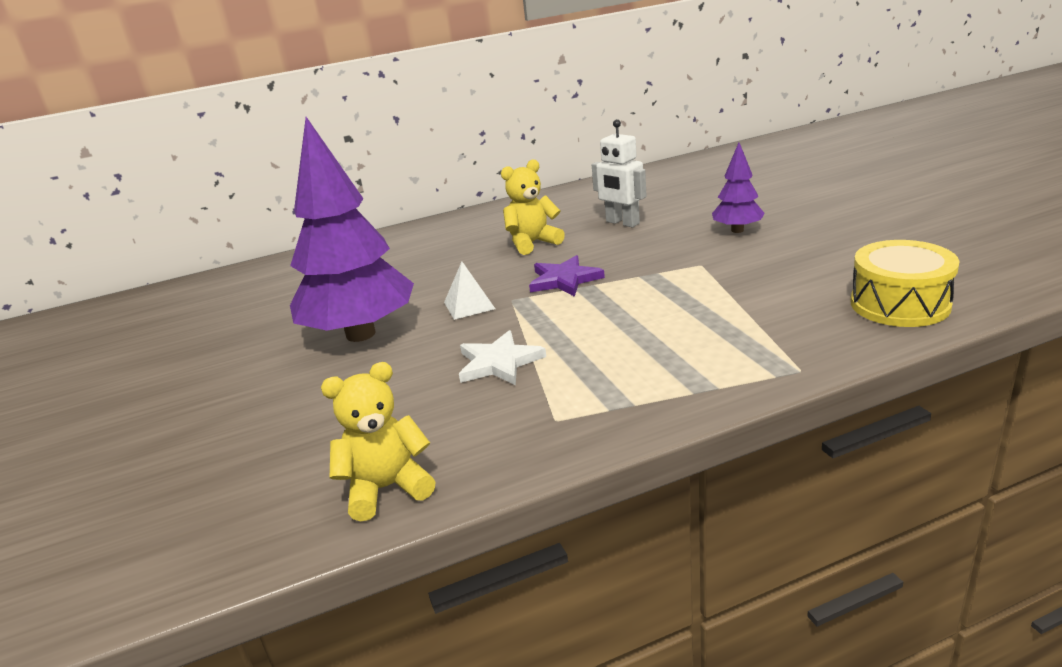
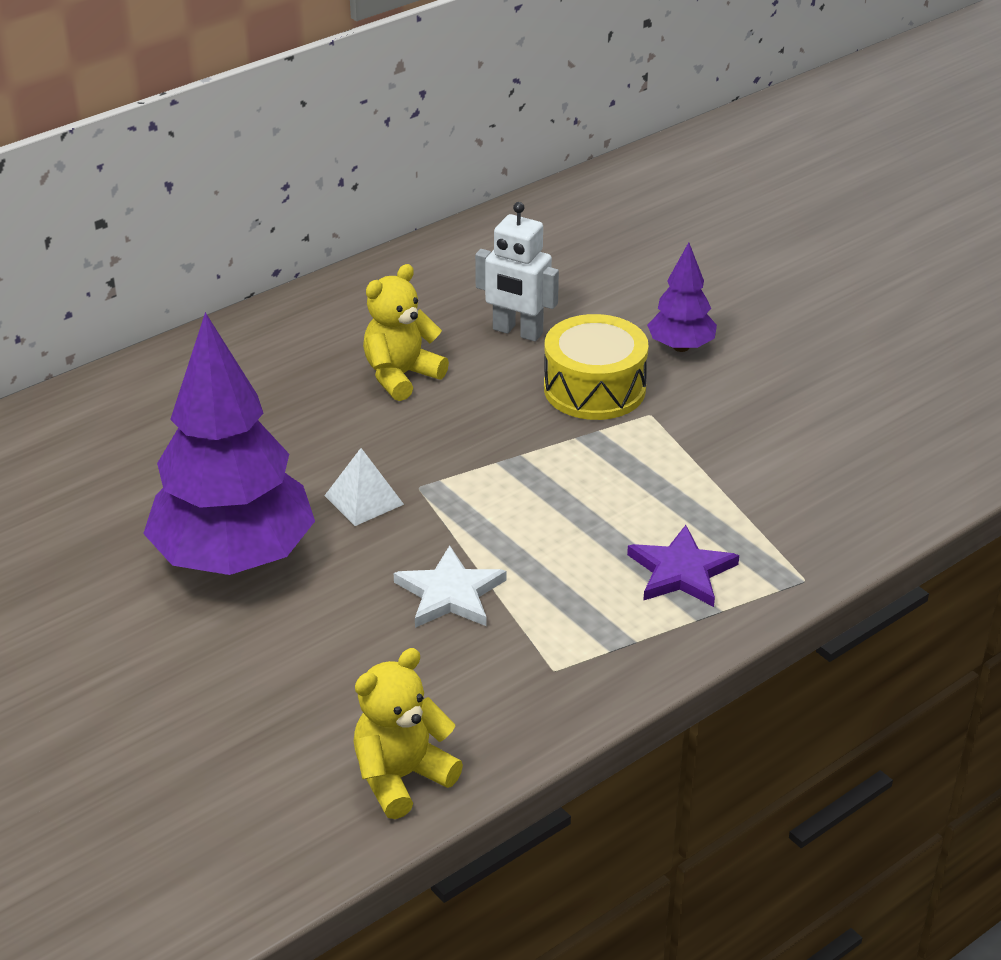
camera: 20 degrees left, 10 degrees up
purple star [529,255,605,297] -> purple star moved to [627,525,739,607]
yellow drum [851,240,960,327] -> yellow drum moved to [544,314,649,420]

